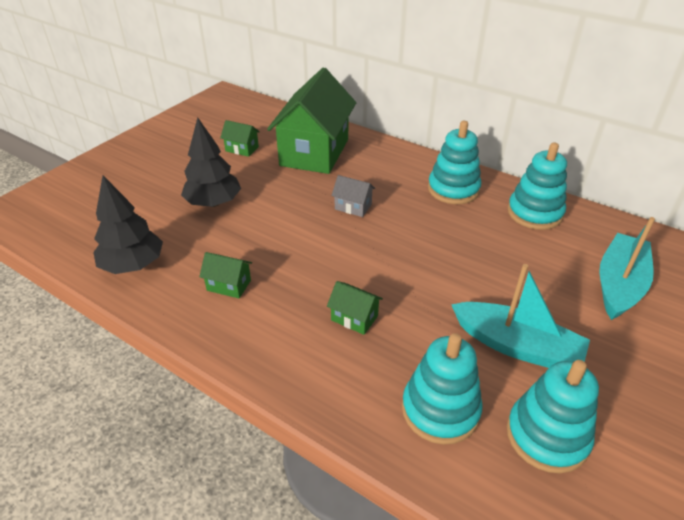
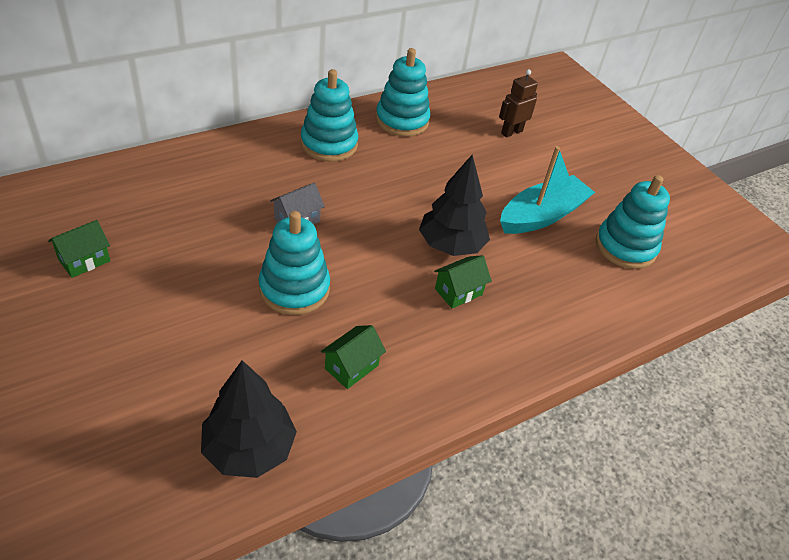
camera: 70 degrees left, 5 degrees up
black tree [181,117,241,207] -> black tree moved to [419,155,490,256]
green house [267,68,356,174] -> none
turquoise stacking toy [402,333,483,445] -> turquoise stacking toy moved to [259,211,330,315]
turquoise boat [599,217,655,320] -> brown robot [499,69,538,138]

